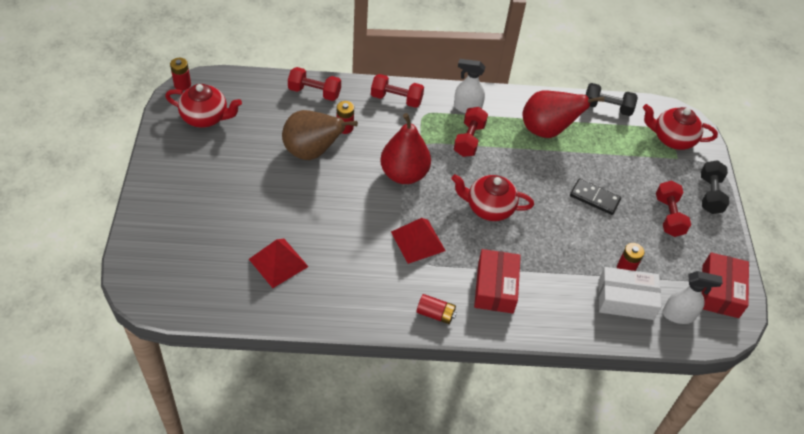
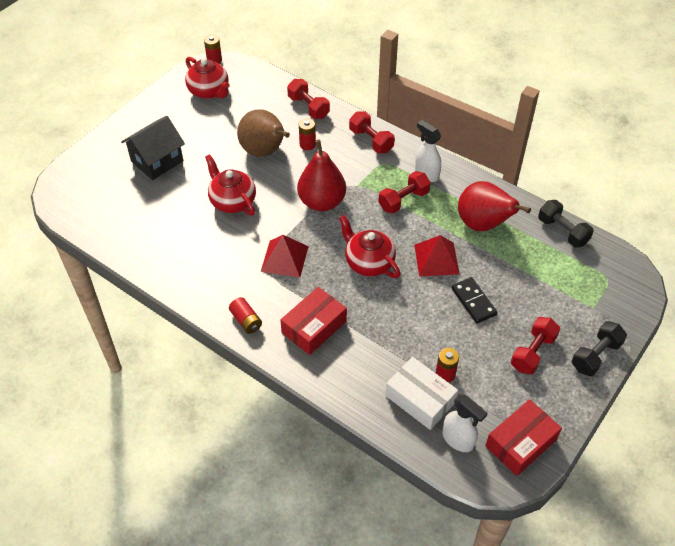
camera: 40 degrees right, 0 degrees up
red pyramid [249,239,309,288] -> red pyramid moved to [414,235,460,277]
red teapot [643,104,718,150] -> red teapot moved to [205,154,256,216]
none -> black house [121,116,185,180]

